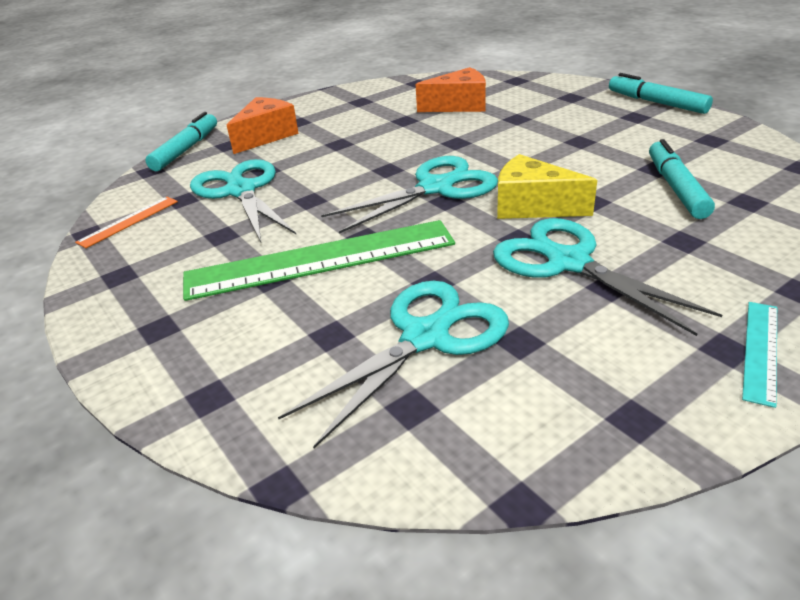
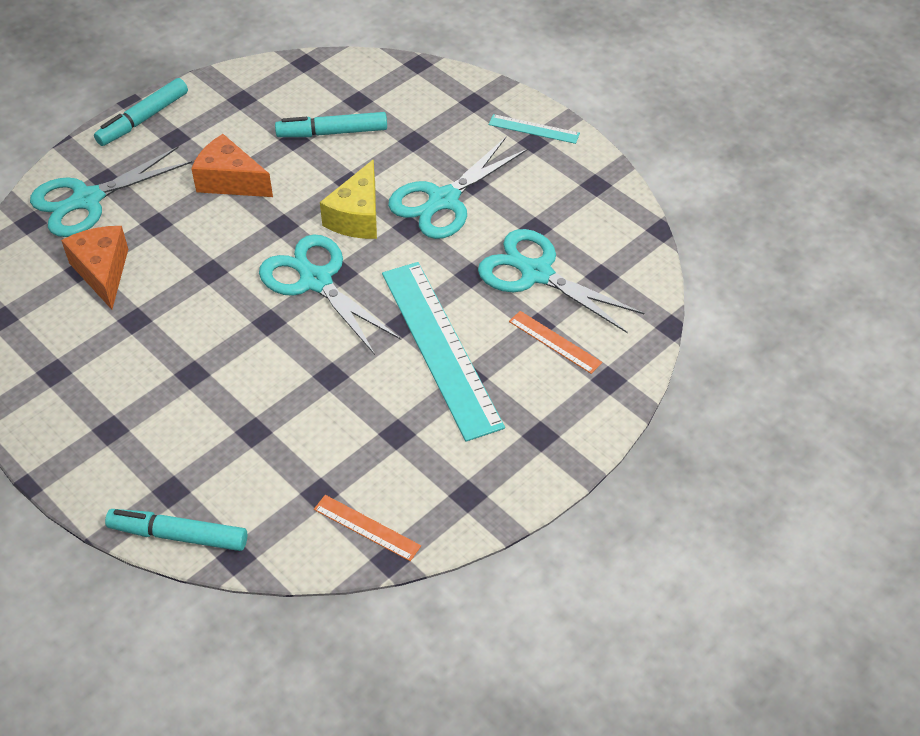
camera: 100 degrees left, 15 degrees up
green ruler [183,220,455,301] -> turquoise ruler [382,262,505,442]
turquoise scissors [190,159,297,242] -> turquoise scissors moved to [30,146,192,237]
orange cheese [227,97,299,154] -> orange cheese moved to [191,134,273,197]
none -> orange ruler [509,311,602,374]

